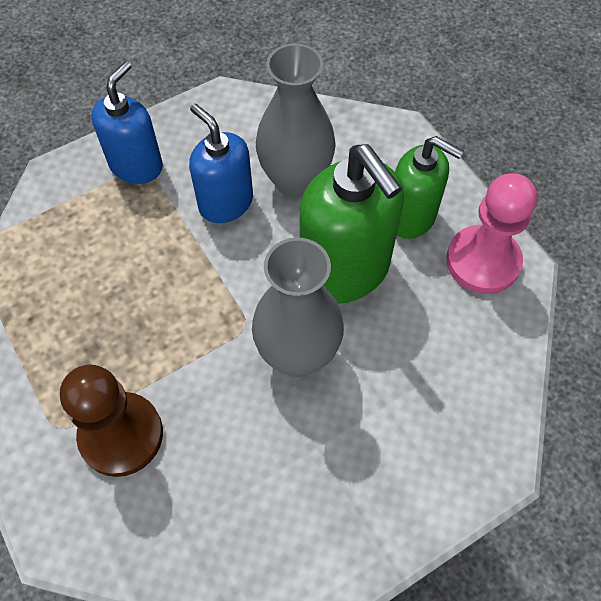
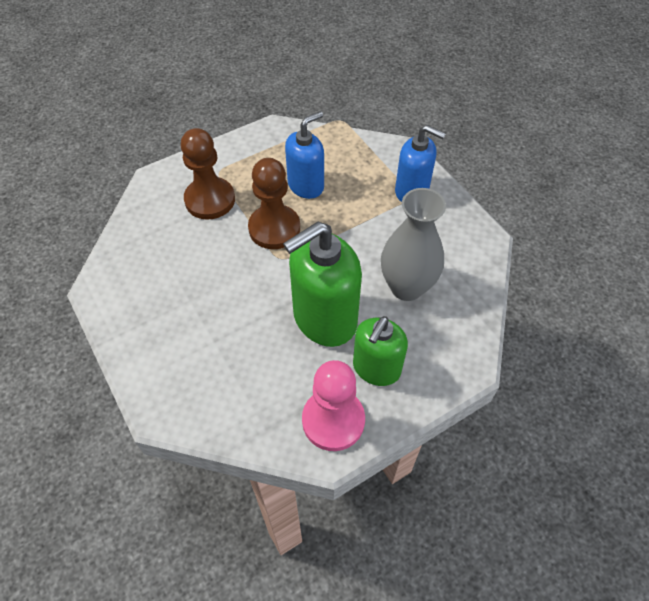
camera: 90 degrees right, 5 degrees down
blue soap dispenser [189,104,253,223] -> blue soap dispenser moved to [285,111,324,199]
grey vase [252,237,344,377] -> none
none -> brown pawn [248,158,300,249]

